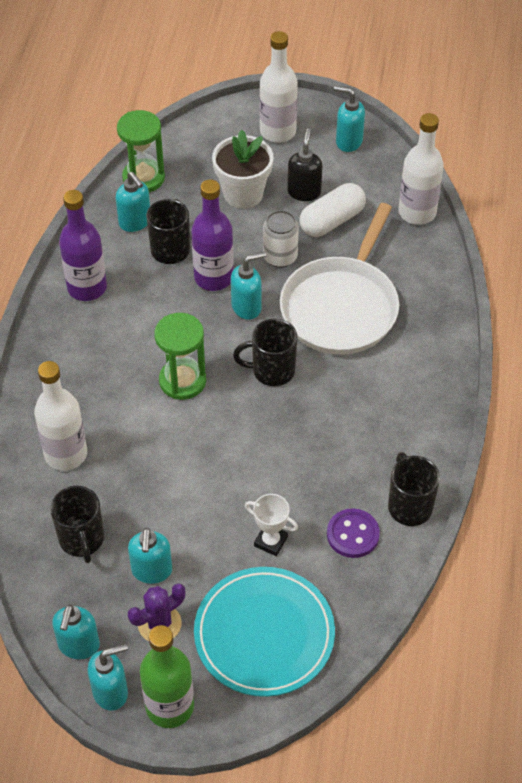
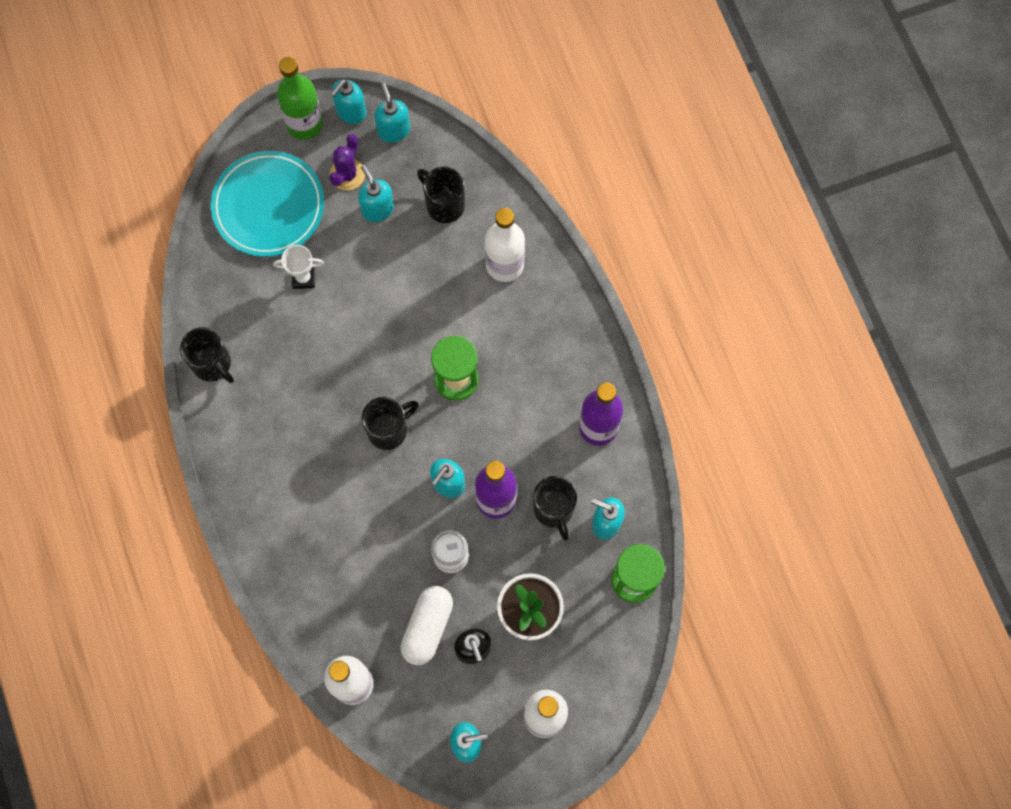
camera: 150 degrees right, 20 degrees up
white pan [280,203,399,355] -> none
purple button [327,508,380,558] -> none

